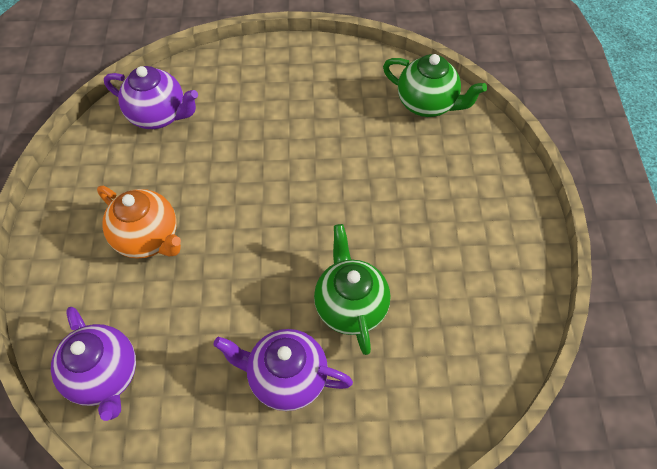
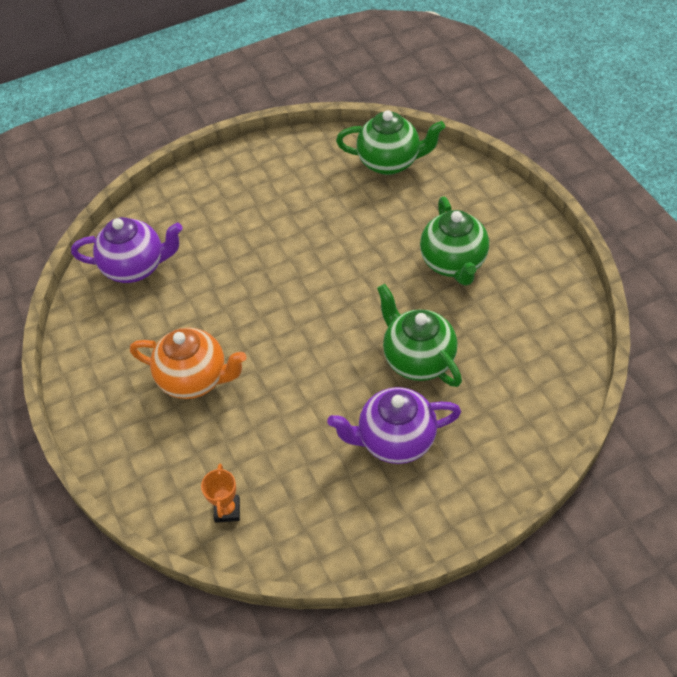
camera: 20 degrees left, 5 degrees down
purple teapot [51,307,136,421] -> orange trophy [201,464,240,523]
none -> green teapot [420,197,489,285]

